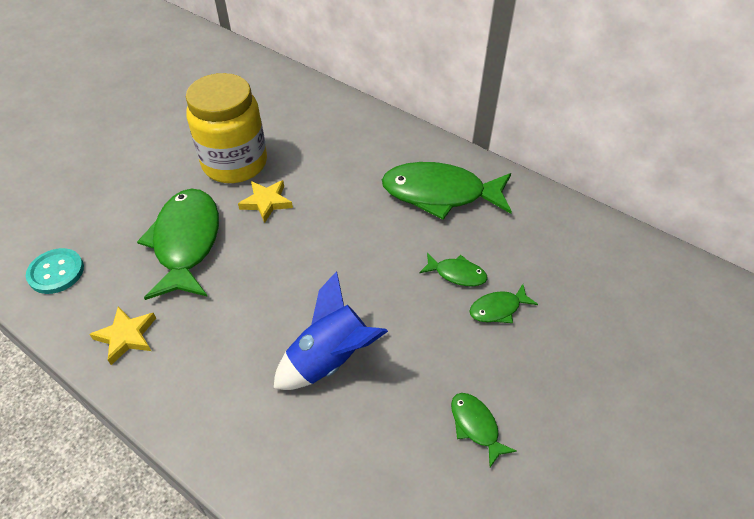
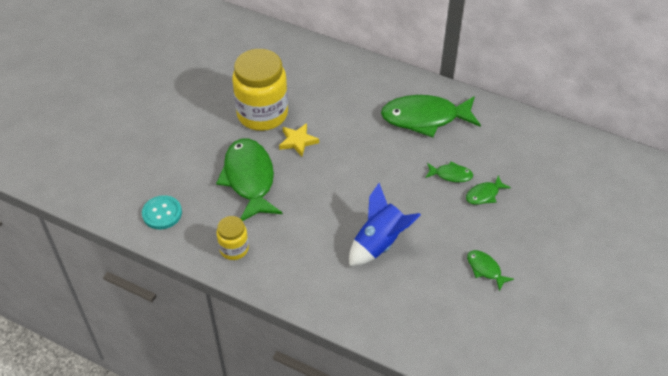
camera: 10 degrees left, 0 degrees up
yellow star [90,306,156,365] -> yellow jar [216,216,249,260]

